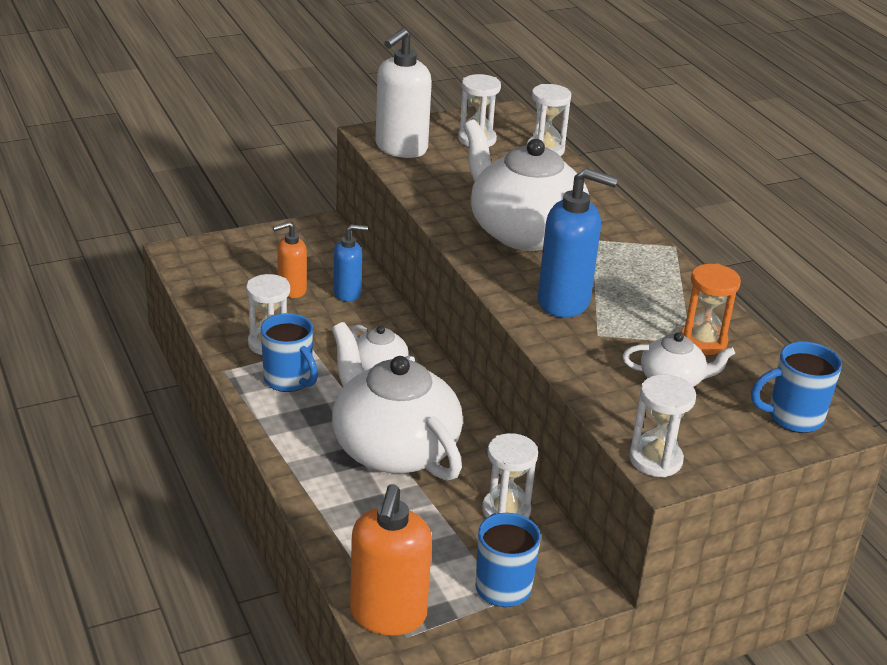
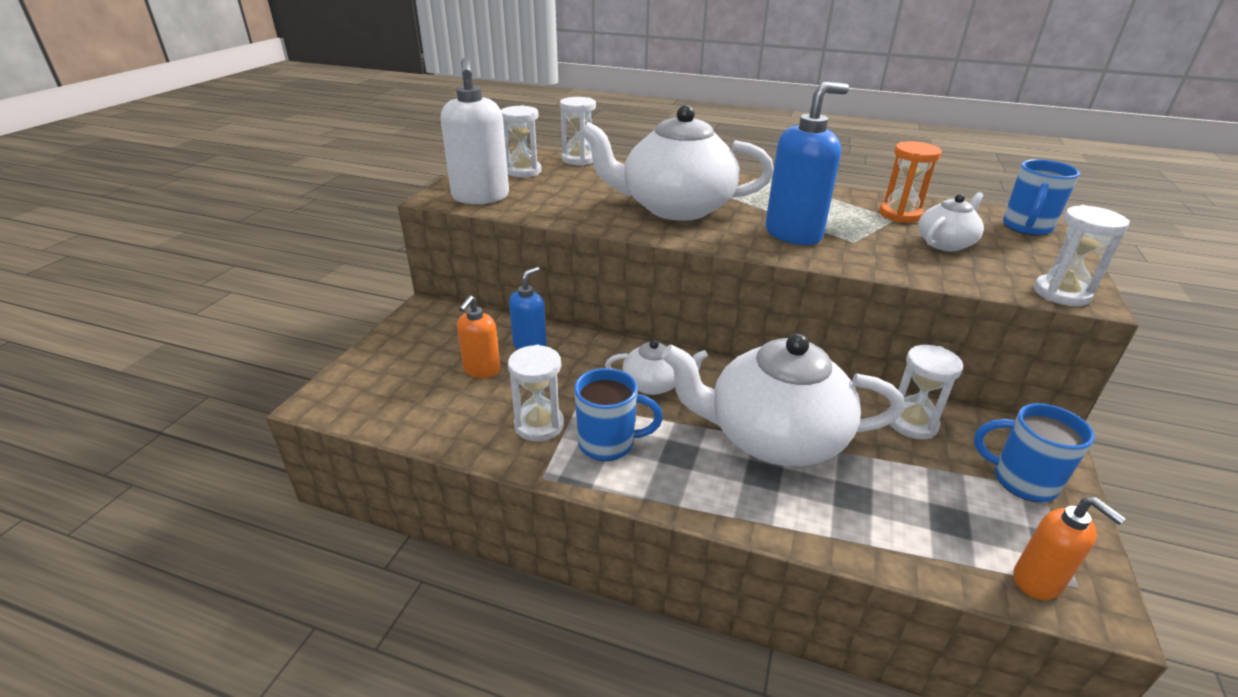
camera: 45 degrees left, 0 degrees up
orange soap dispenser [350,484,432,635] -> orange soap dispenser [1014,497,1126,600], size x0.60

